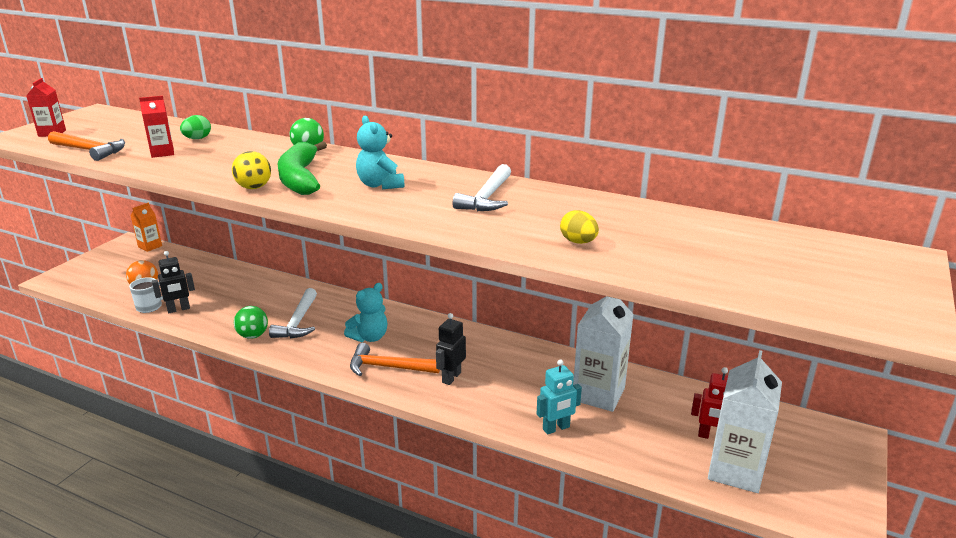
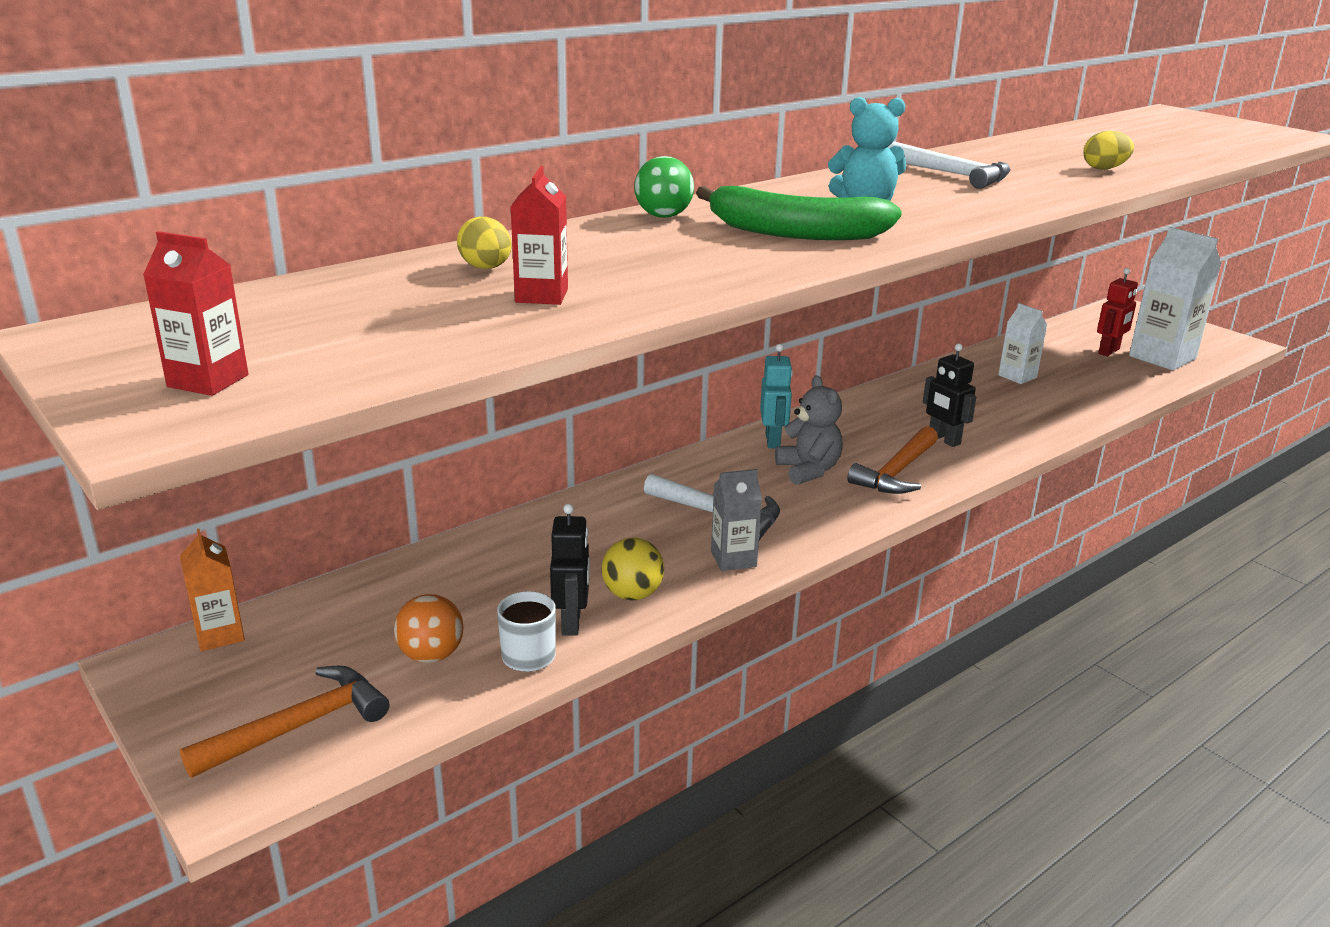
camera: 65 degrees left, 0 degrees up
orange hammer [48,131,125,161] -> orange hammer moved to [180,666,389,778]
green egg [180,115,211,139] -> yellow egg [457,216,512,269]
yellow ball [232,151,271,189] -> yellow ball moved to [602,538,664,600]
green ball [234,306,268,339] -> grey carton [711,469,762,571]
turquoise teddy bear [344,283,387,342] -> grey teddy bear [775,375,843,485]
turquoise robot [537,359,582,435] -> turquoise robot moved to [760,344,793,448]
white carton [573,296,634,412] -> white carton [998,303,1048,384], size x0.55

